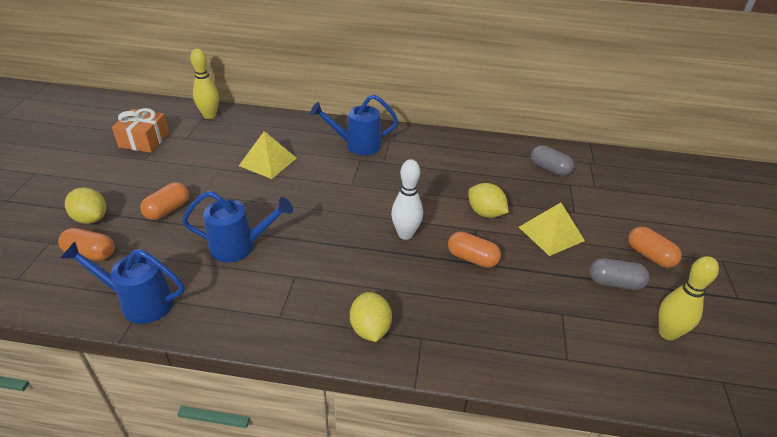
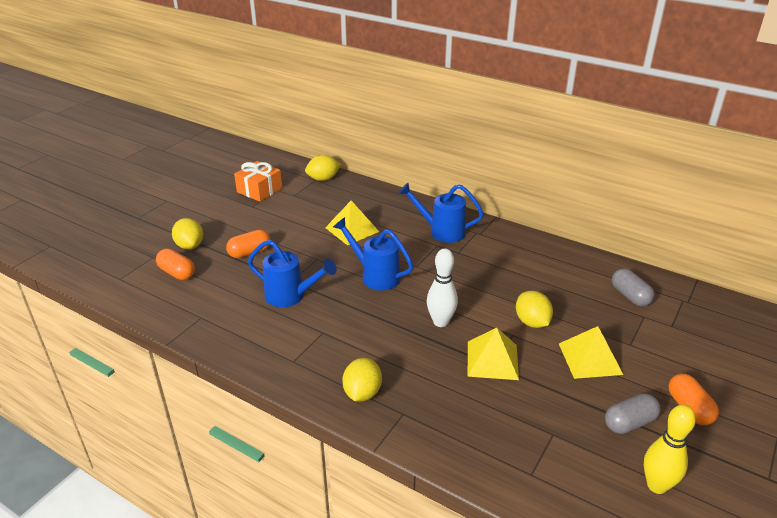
camera: 25 degrees right, 5 degrees down
blue watering can [60,242,185,324] -> blue watering can moved to [333,217,413,291]
yellow bowling pin [190,49,219,119] -> yellow lemon [305,155,341,181]
orange capsule [448,231,501,268] -> yellow pyramid [468,328,519,380]
grey capsule [590,258,649,290] -> grey capsule turned 60 degrees counterclockwise [605,393,660,434]

